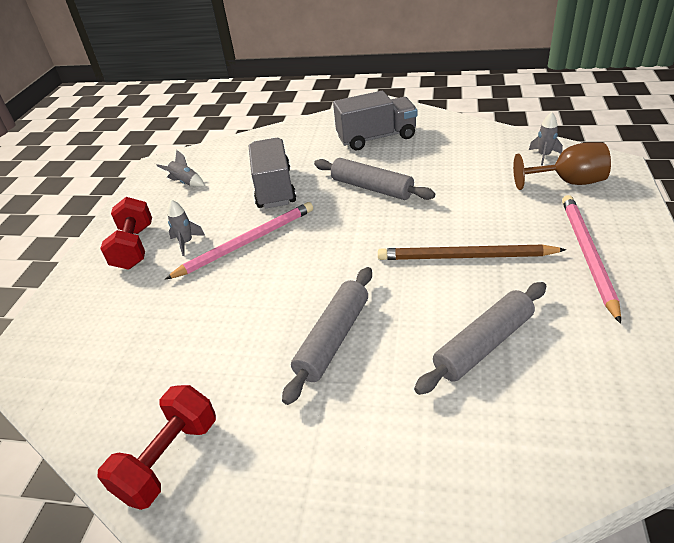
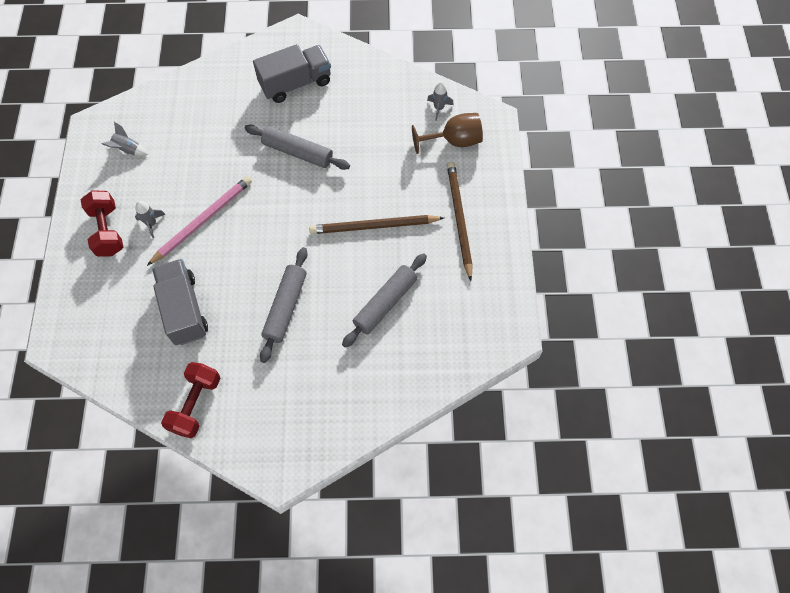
camera: 15 degrees left, 25 degrees up
grey truck [249,138,296,209] -> grey truck moved to [152,259,208,345]
pink pencil [562,195,621,324] -> brown pencil [447,162,473,281]

